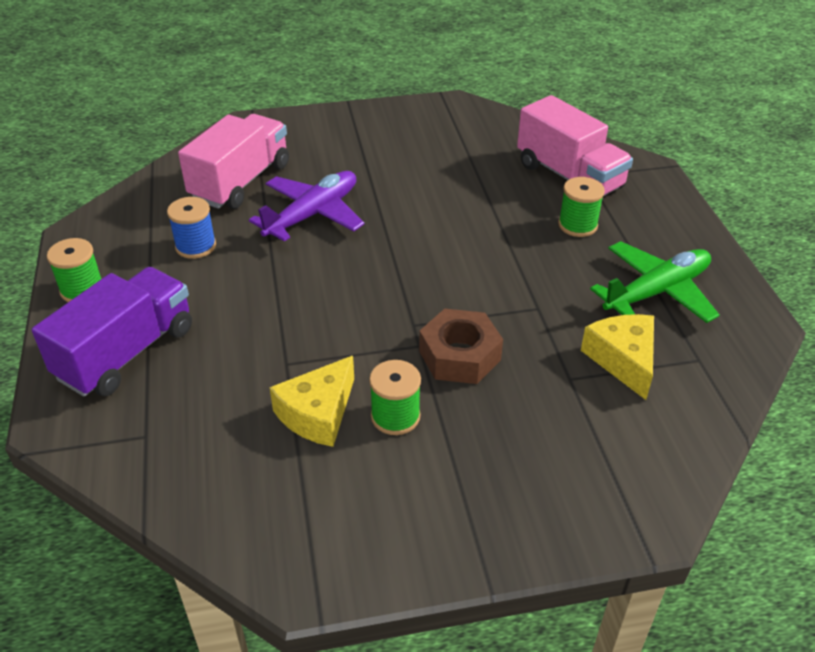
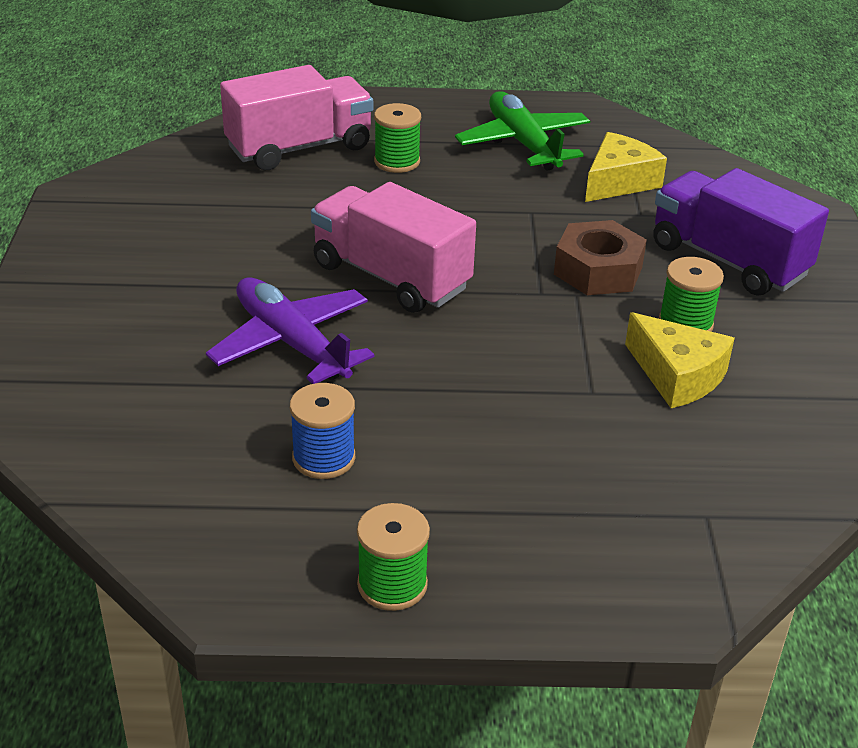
camera: 80 degrees left, 5 degrees down
purple truck [32,267,192,397] -> purple truck moved to [653,168,829,295]
pink truck [178,114,289,209] -> pink truck moved to [311,182,476,313]
yellow cheese [581,314,654,400] -> yellow cheese turned 135 degrees clockwise [585,132,667,202]

